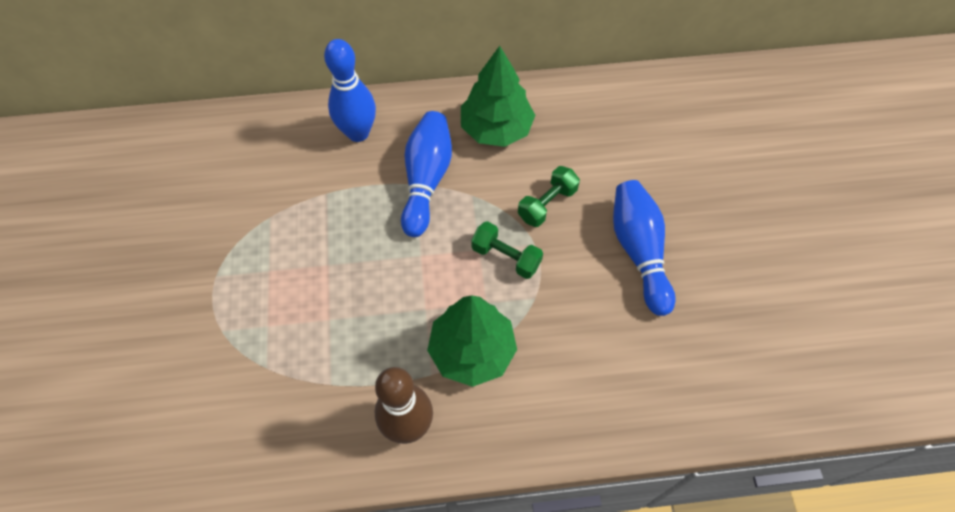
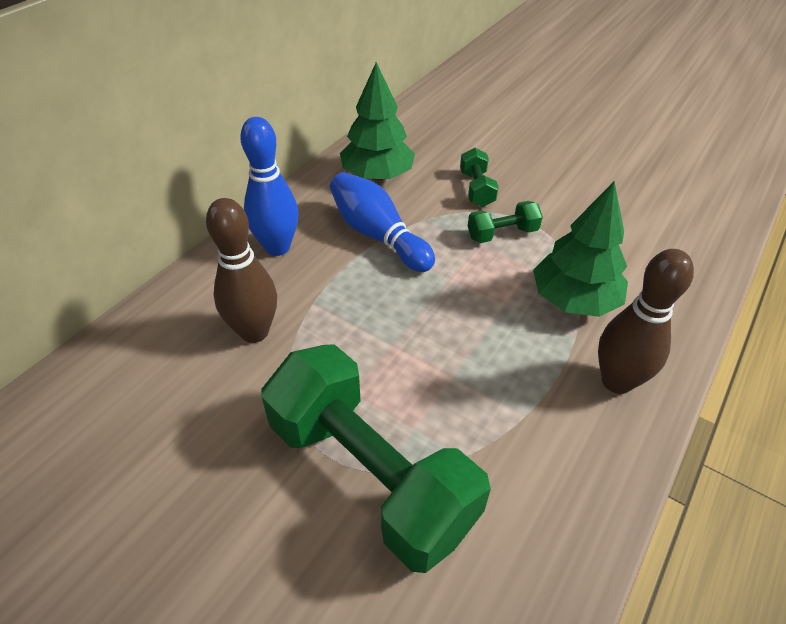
camera: 50 degrees left, 15 degrees down
blue bowling pin [613,180,676,316] -> none
none -> brown bowling pin [206,198,277,343]
none -> green dumbbell [261,344,491,573]

